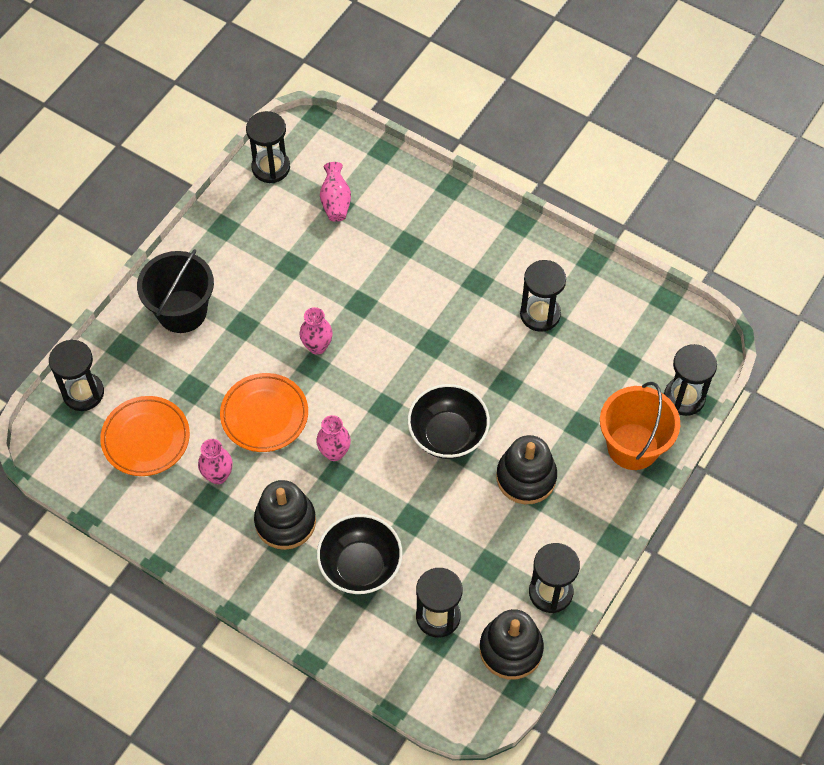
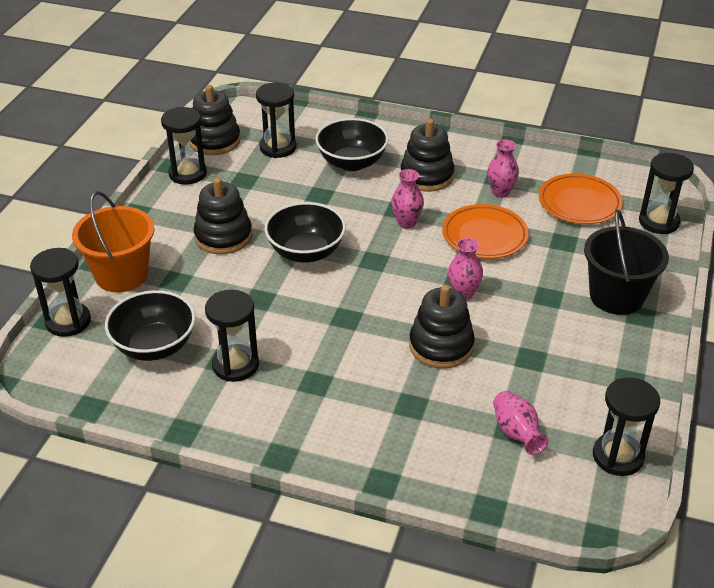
camera: 165 degrees right, 20 degrees down
none -> black bowl [105,290,196,361]
none -> black stacking toy [409,285,475,369]

